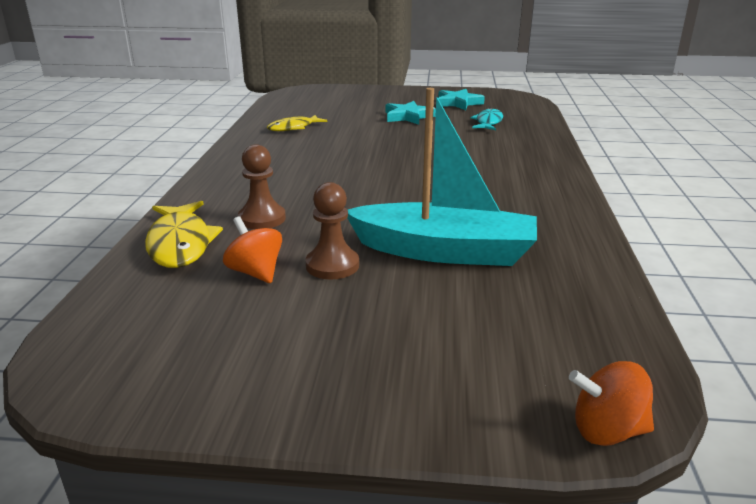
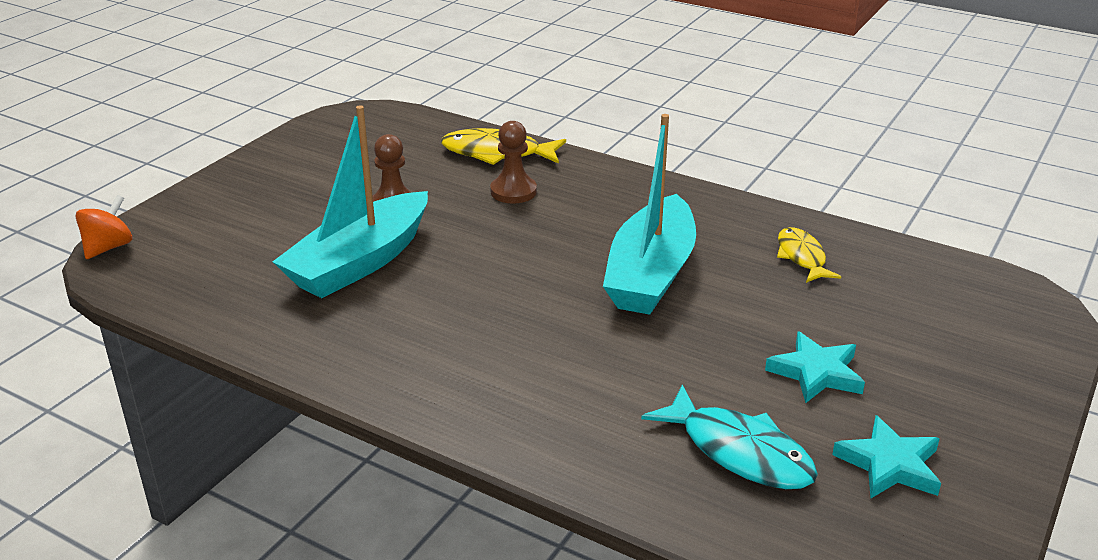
camera: 115 degrees right, 5 degrees up
orange spinning top [223,216,282,283] -> none
turquoise fish [471,108,503,130] -> turquoise fish [641,385,818,489], size x1.52
none -> turquoise boat [603,114,696,315]

